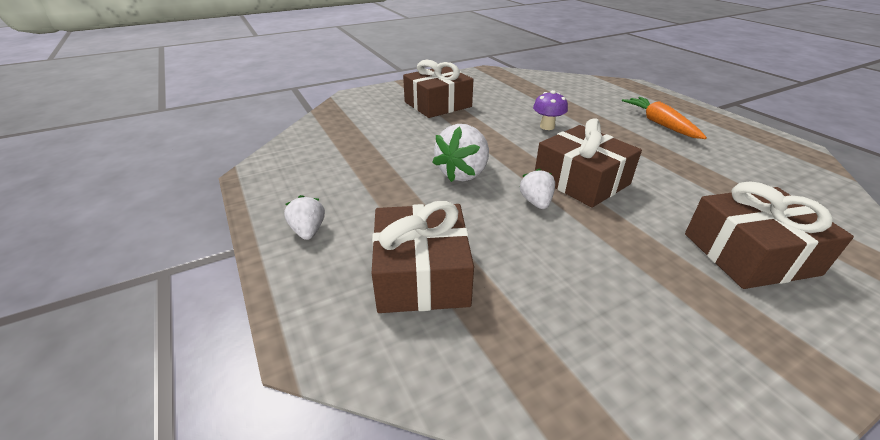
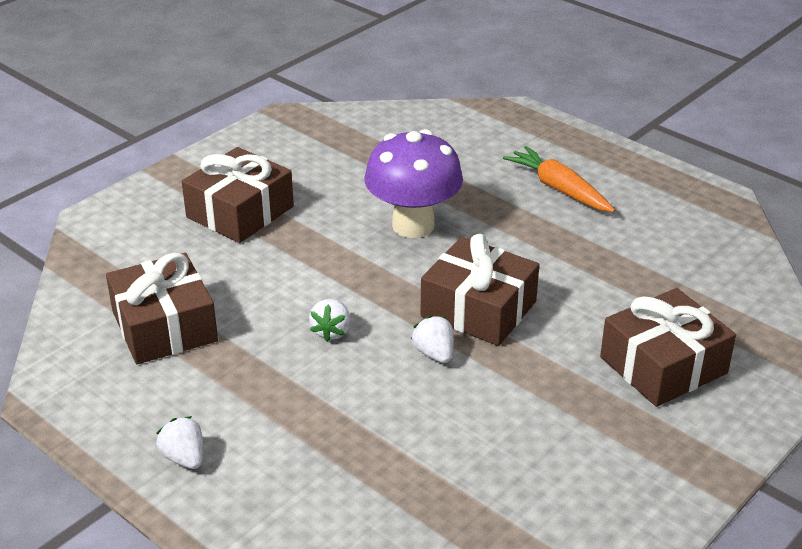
camera: 20 degrees left, 0 degrees up
brown gift [372,201,474,313] -> brown gift moved to [106,252,218,364]
white strawberry [432,124,489,182] -> white strawberry [309,299,351,342], size x0.58
purple mushroom [533,90,568,130] -> purple mushroom [364,129,463,238], size x2.03

